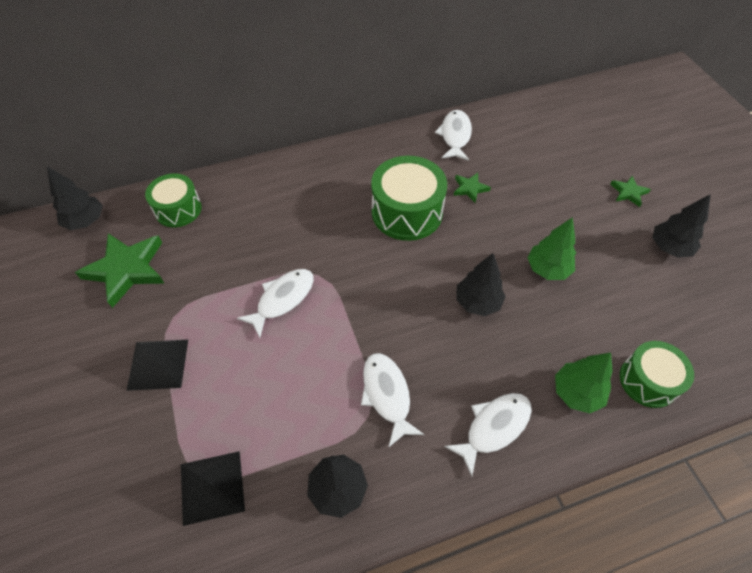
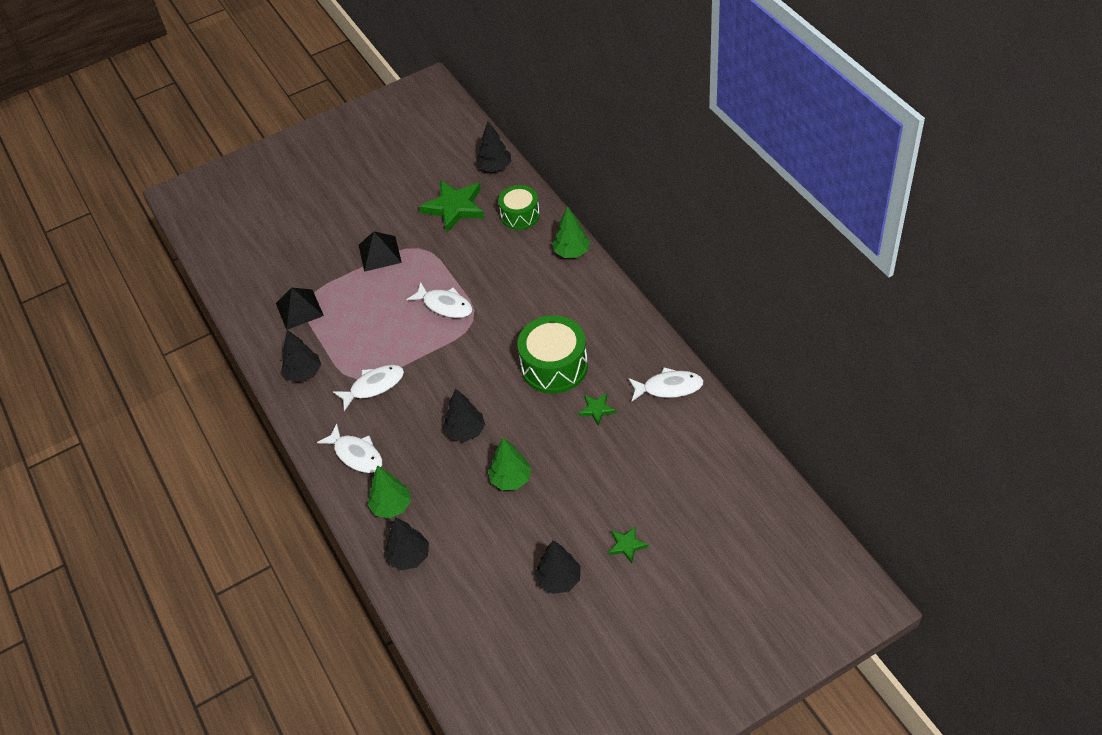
camera: 85 degrees right, 5 degrees down
green drum [620,341,694,408] -> black tree [384,517,429,570]
none -> green tree [553,206,591,258]

